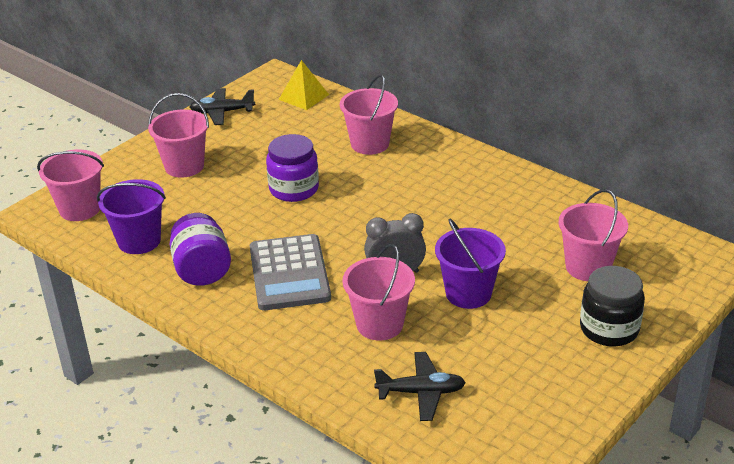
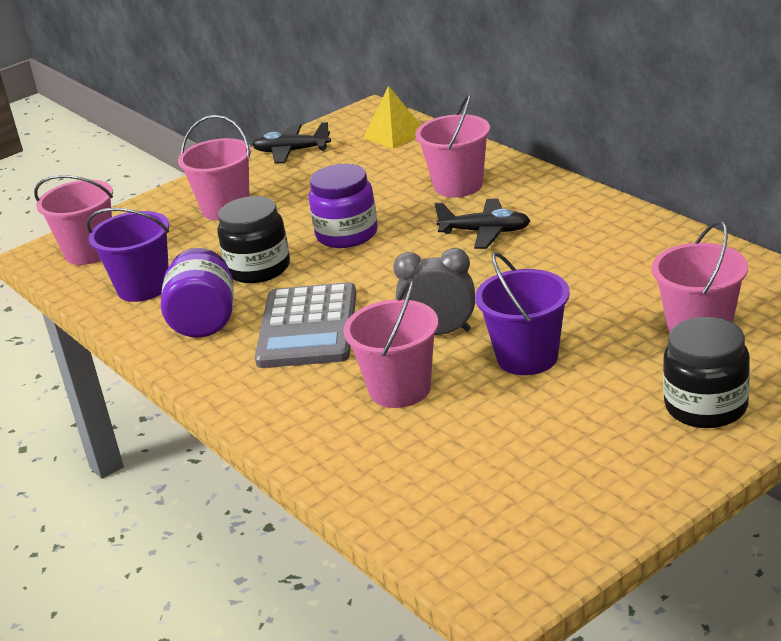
camera: 15 degrees right, 5 degrees down
black plane [374,352,466,421] -> black plane moved to [435,199,530,249]
none -> black jar [217,196,290,283]

